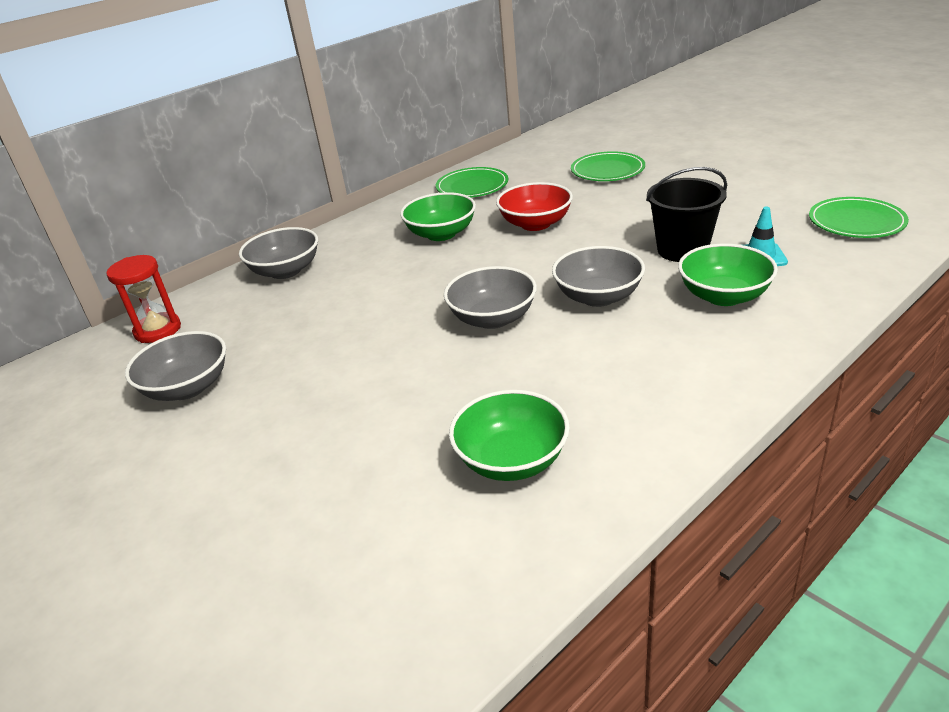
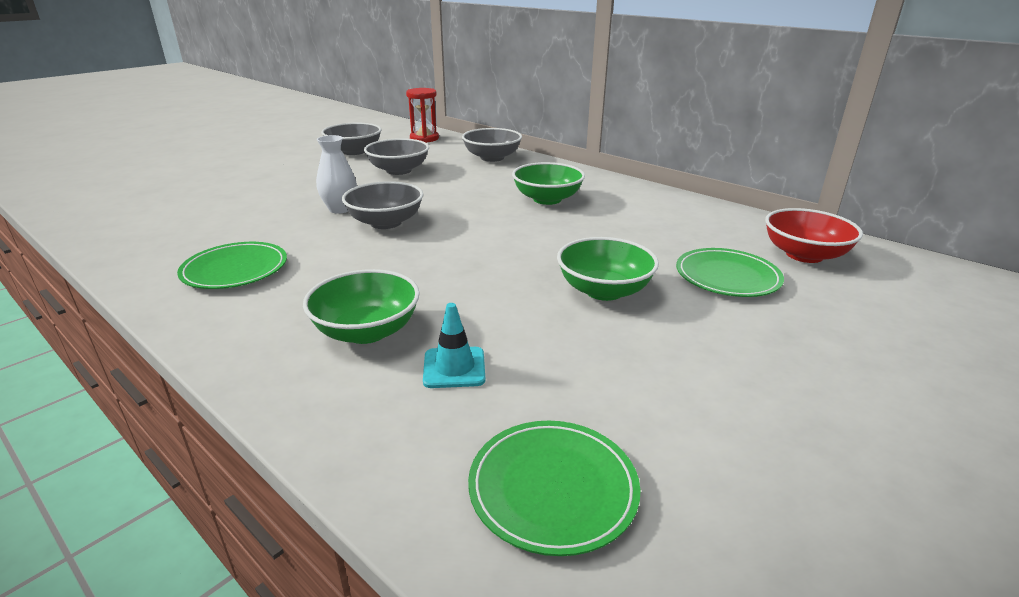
camera: 80 degrees right, 5 degrees down
green plate [436,167,508,197] -> green plate moved to [177,242,287,289]
green bowl [449,390,570,481] -> green bowl moved to [557,237,659,301]
red bowl [496,182,573,231] -> red bowl moved to [765,208,863,263]
grey bowl [552,246,645,307] -> grey bowl moved to [364,138,429,175]
black bucket [646,167,727,262] -> none
none -> white vase [316,135,357,214]

